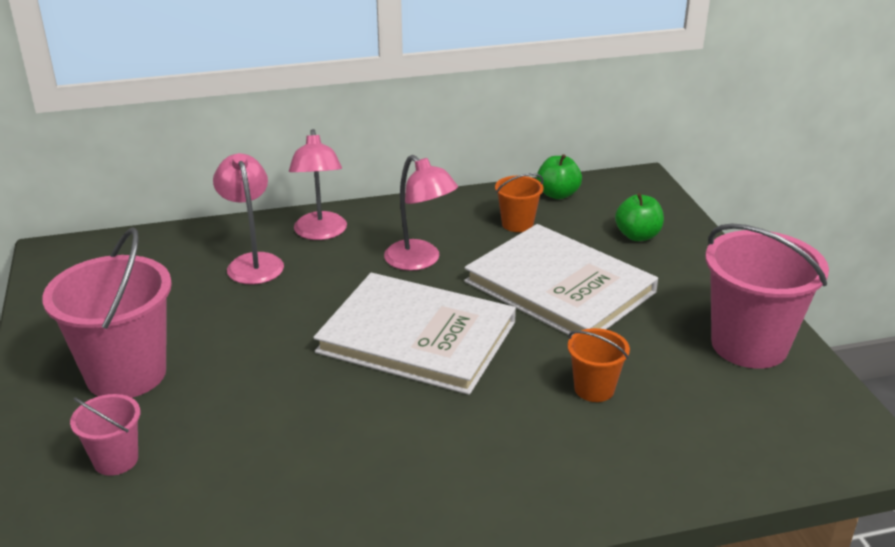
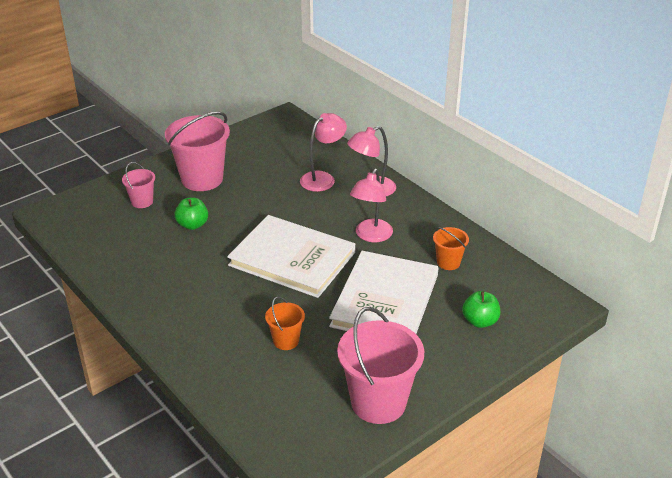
camera: 65 degrees right, 5 degrees up
white book [313,273,516,395] -> white book turned 60 degrees counterclockwise [227,215,355,298]
green apple [537,154,582,199] -> green apple moved to [175,197,208,230]

